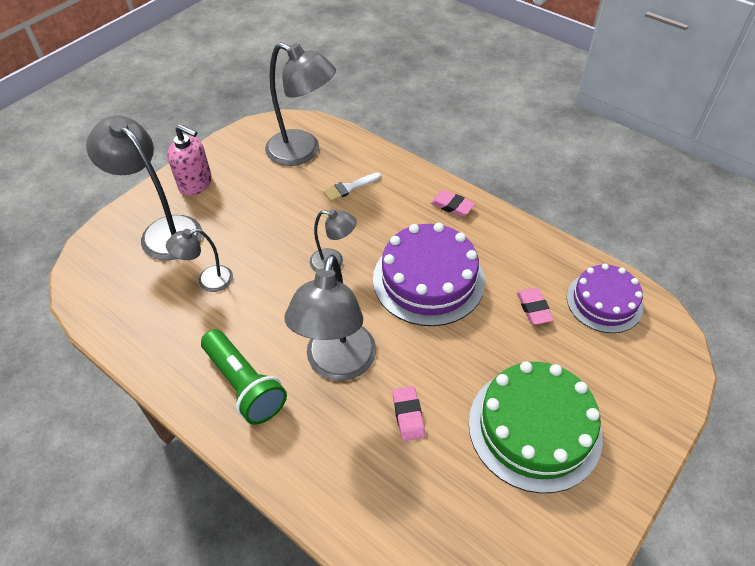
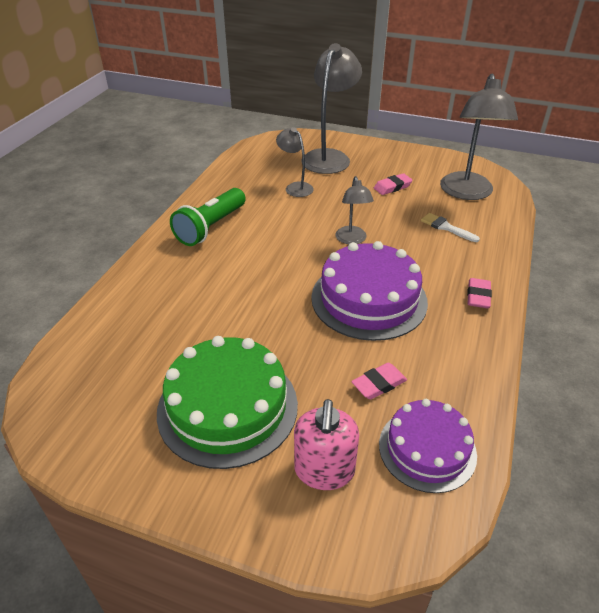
camera: 70 degrees right, 10 degrees down
pink soap dispenser [167,124,212,196] -> pink soap dispenser moved to [294,399,359,490]
grey lamp [284,254,376,381] -> none
pink eraser [392,386,425,441] -> pink eraser moved to [374,173,413,195]

